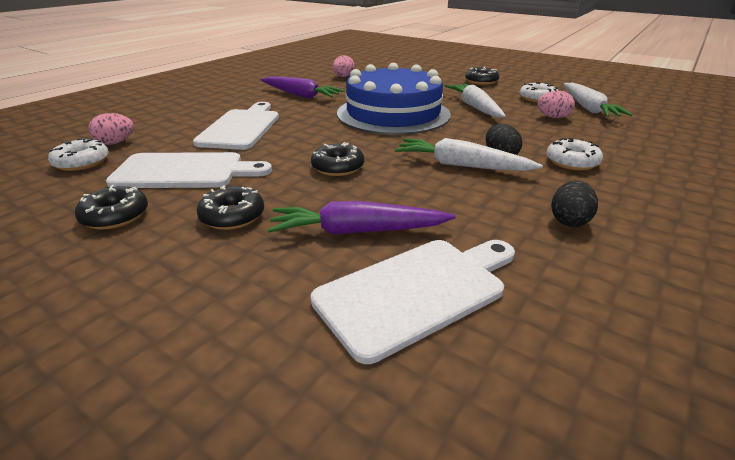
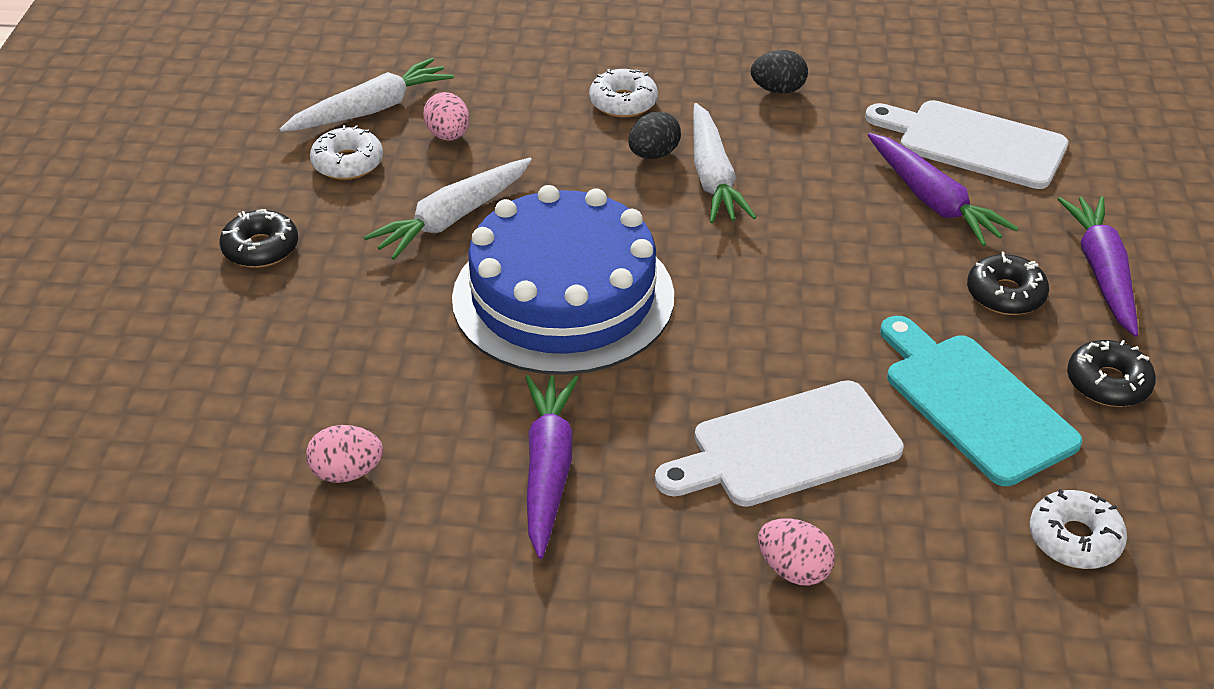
camera: 120 degrees left, 10 degrees up
pink egg [88,113,134,145] -> pink egg moved to [758,518,835,586]
white cutting board [106,152,272,188] -> turquoise cutting board [880,316,1083,486]
black donut [311,142,364,176] -> none
none -> purple carrot [1058,196,1138,337]

